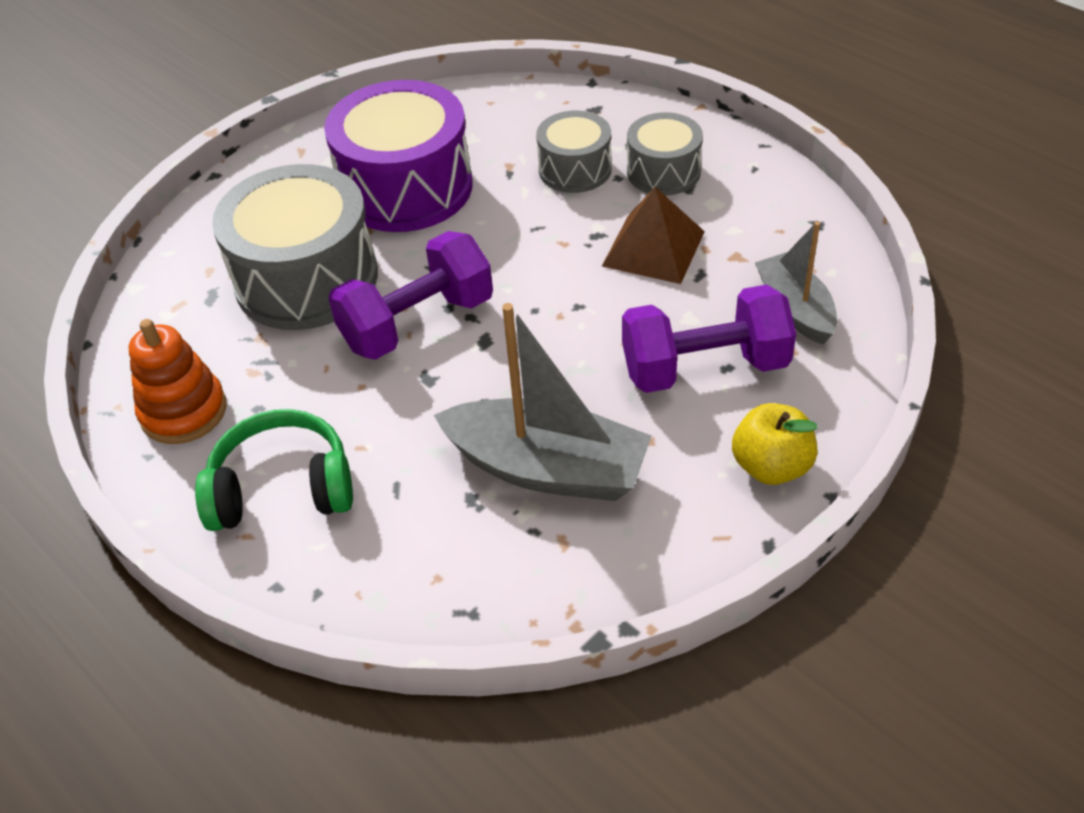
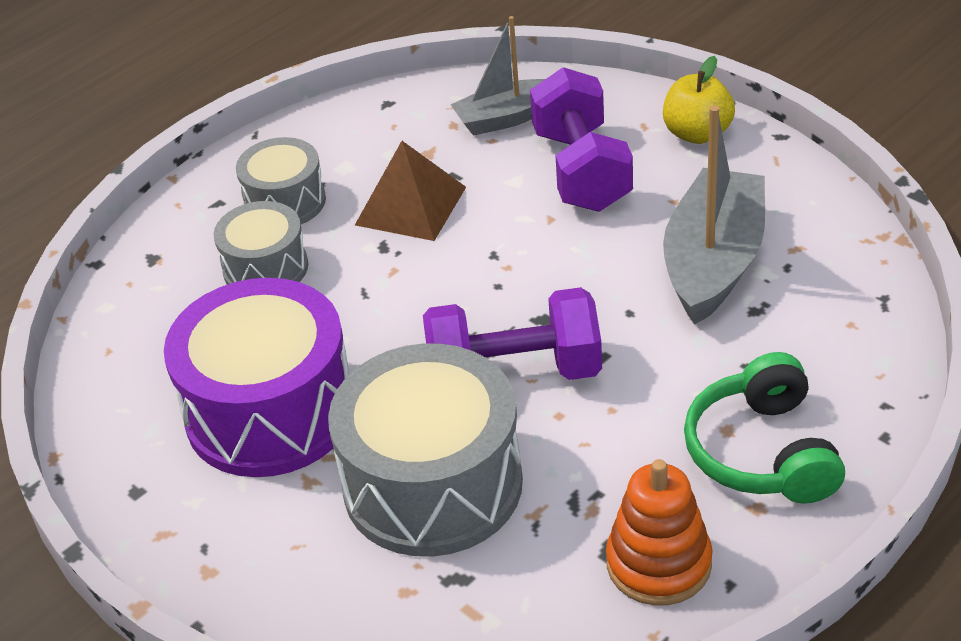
camera: 90 degrees left, 5 degrees down
purple dumbbell [328,231,493,360] -> purple dumbbell turned 60 degrees counterclockwise [423,287,602,380]

